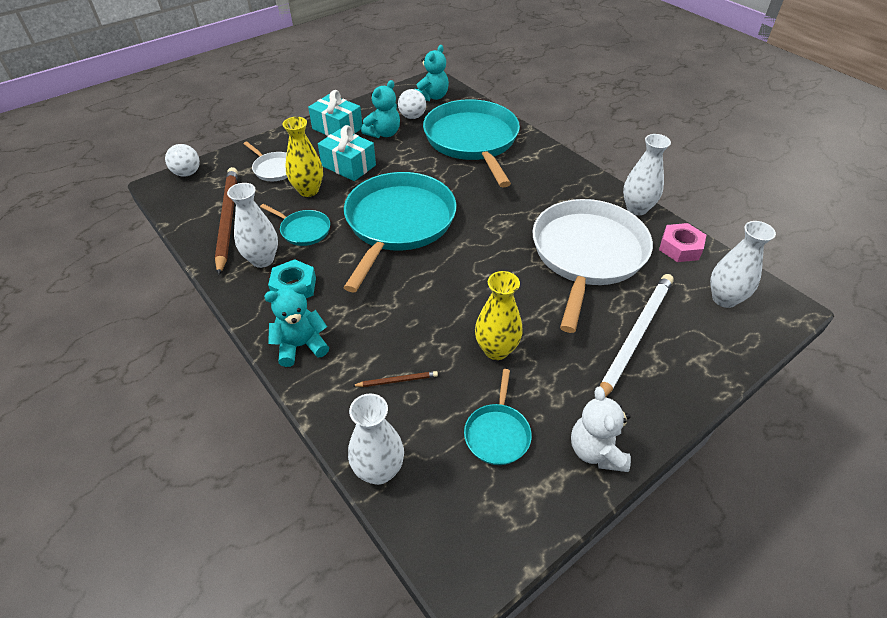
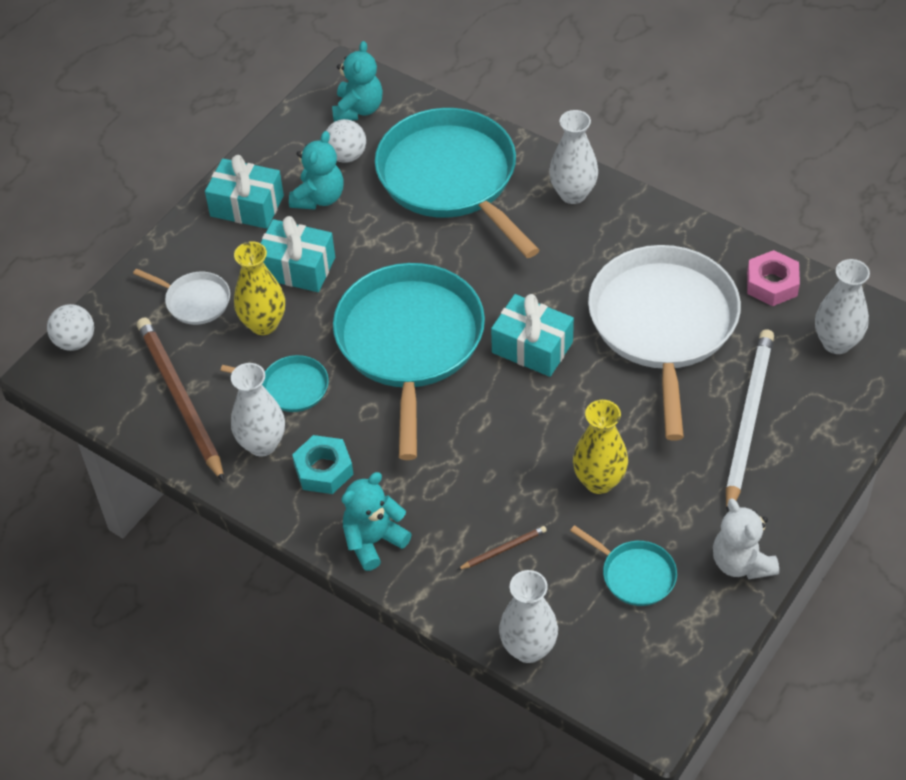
camera: 15 degrees left, 5 degrees up
turquoise pan [464,369,532,465] -> turquoise pan turned 45 degrees counterclockwise [570,525,677,606]
white vase [623,134,671,215] -> white vase moved to [549,110,598,204]
none -> turquoise gift [491,294,574,377]

